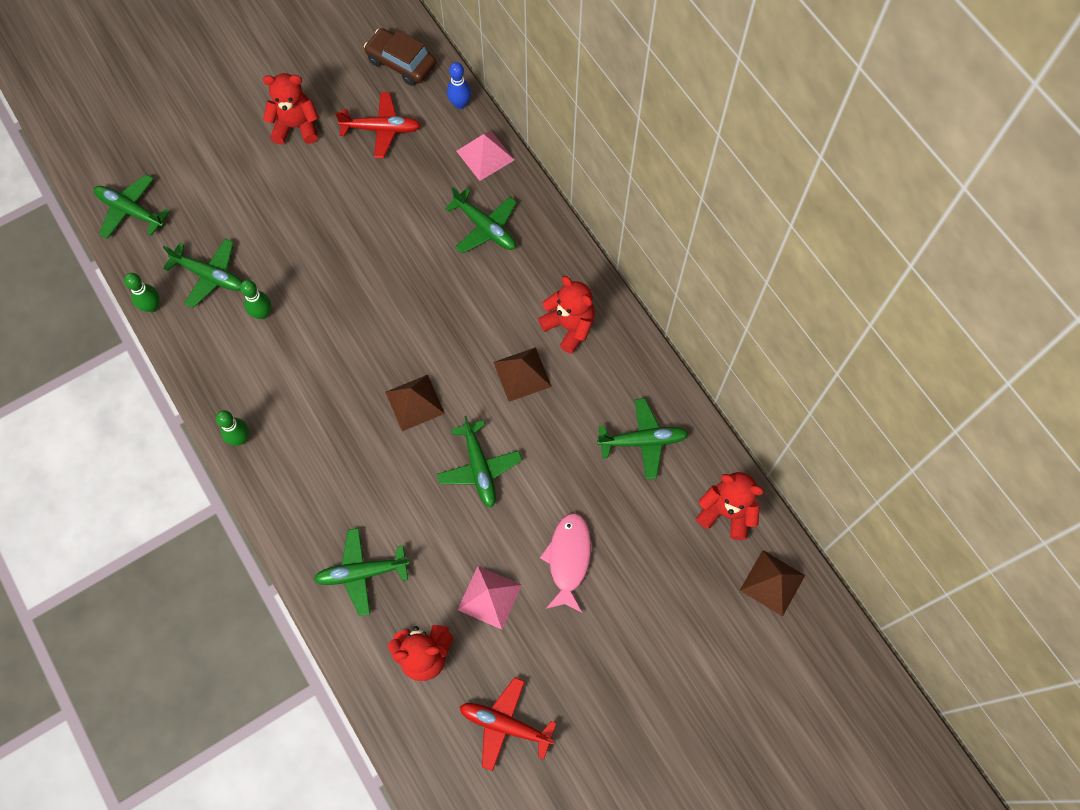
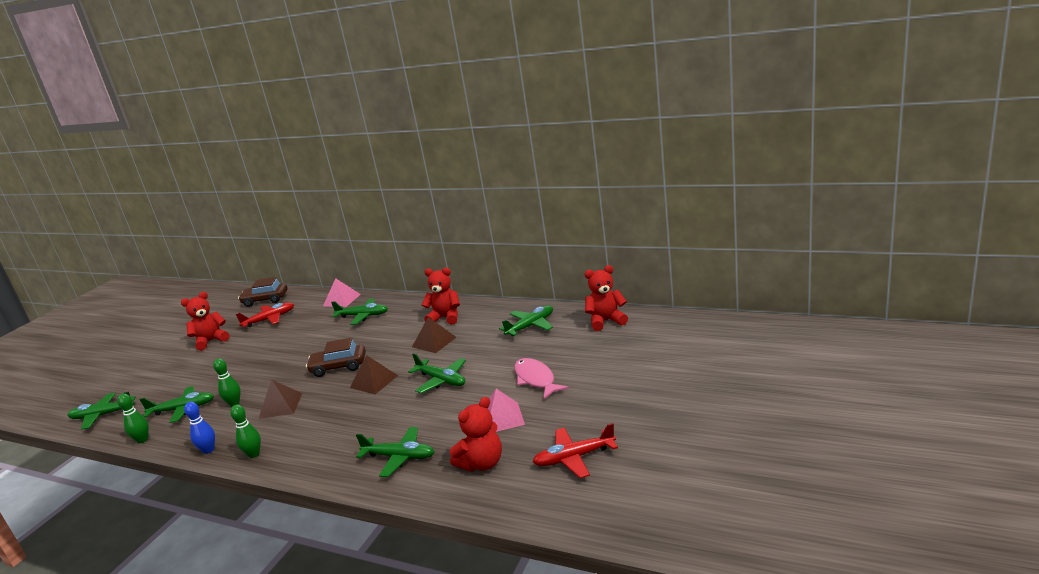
camera: 30 degrees left, 45 degrees down
green plane [314,528,410,616] -> green plane turned 120 degrees counterclockwise [356,427,434,477]
blue bowling pin [447,62,471,109] -> blue bowling pin moved to [184,402,215,454]
brown pyramid [740,550,805,616] -> brown pyramid moved to [259,379,302,419]
none -> brown car [306,338,366,377]

